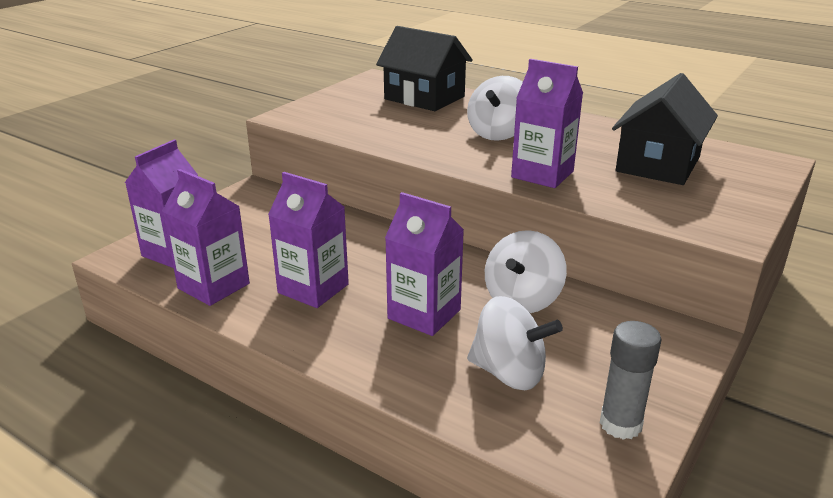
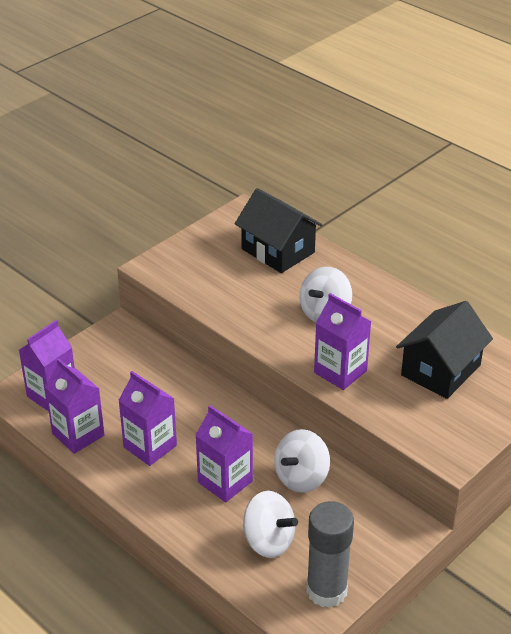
camera: 10 degrees right, 10 degrees up
grey glue stick [600,321,662,440] -> grey glue stick [306,501,354,608], size x1.51

